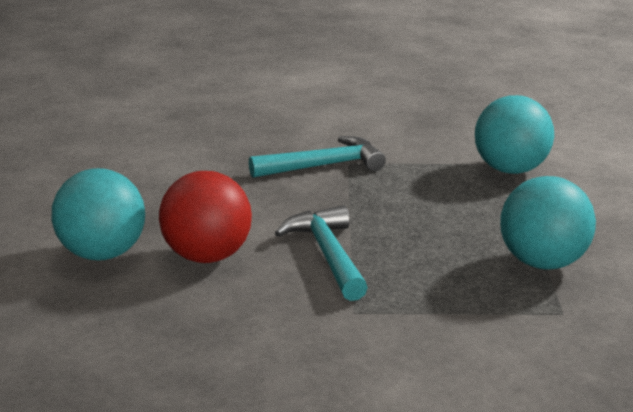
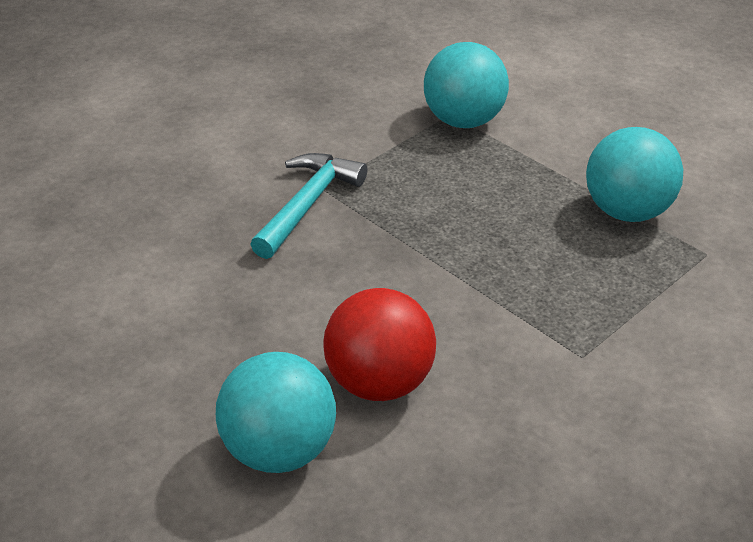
camera: 45 degrees left, 15 degrees up
turquoise hammer [275,205,368,301] -> none

